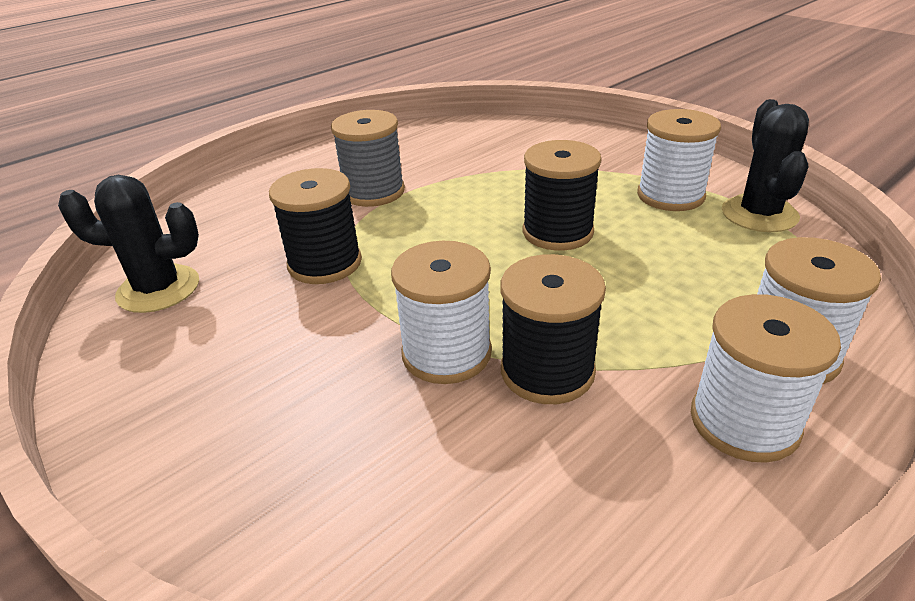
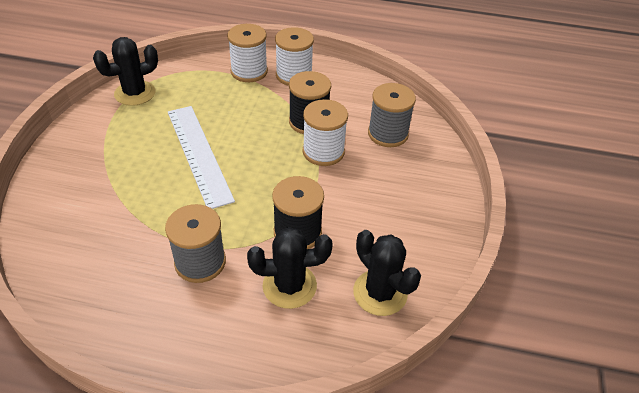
camera: 130 degrees left, 10 degrees up
black spool [523,140,602,250] -> white ruler [168,106,235,209]
white spool [637,109,721,211] -> none
none -> black cactus [247,227,333,309]
none -> grey spool [368,83,416,147]

